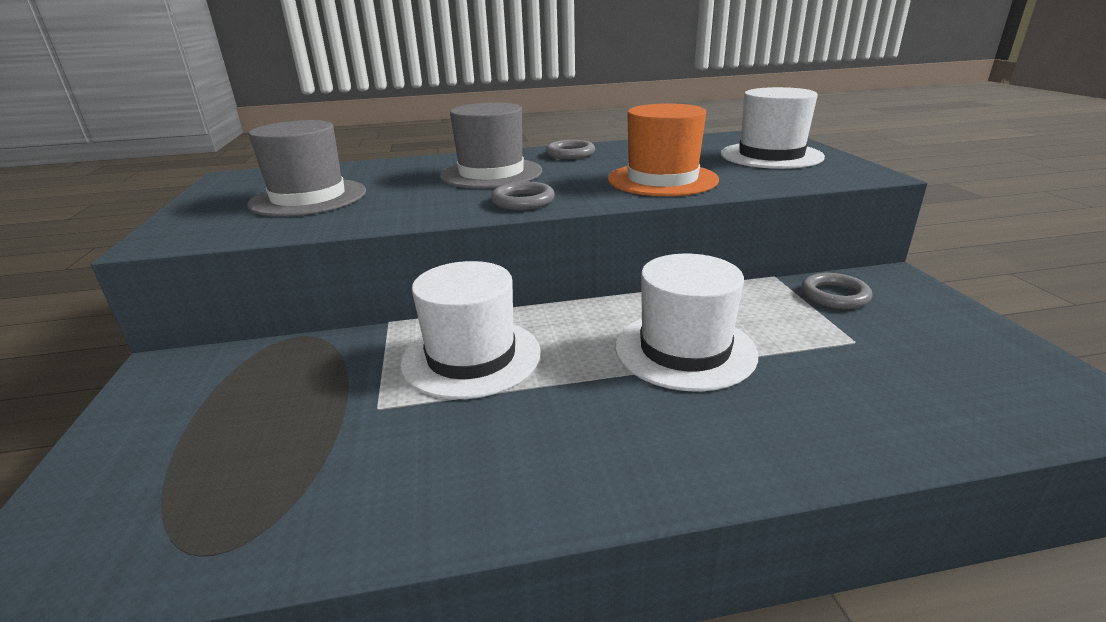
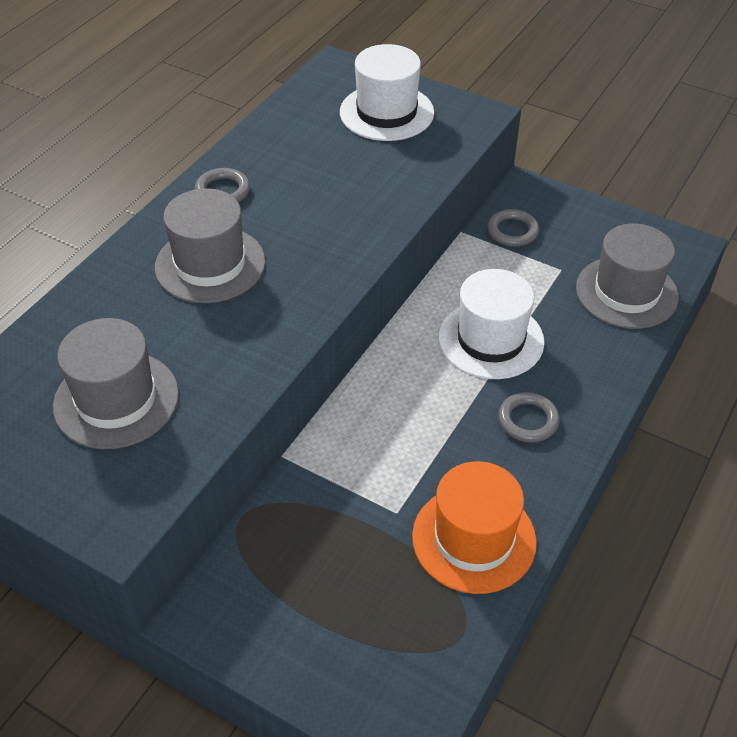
camera: 50 degrees left, 20 degrees up
white hat [400,261,541,399] -> none
grey ring [491,182,555,210] -> grey ring moved to [498,392,560,443]
orange hat [608,103,719,196] -> orange hat moved to [412,461,537,594]
none -> grey hat [576,223,679,329]

